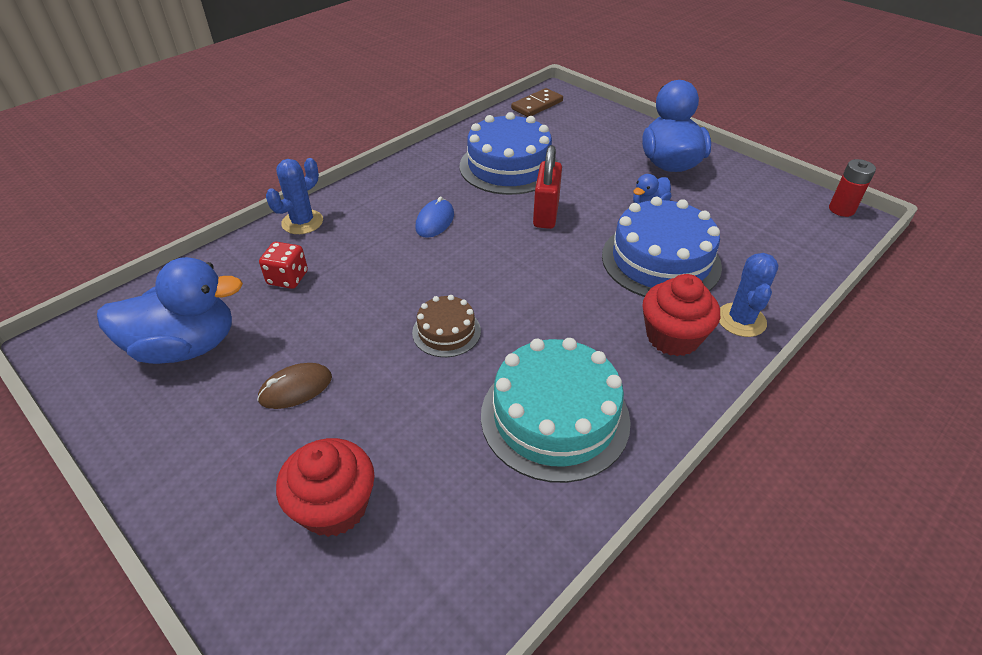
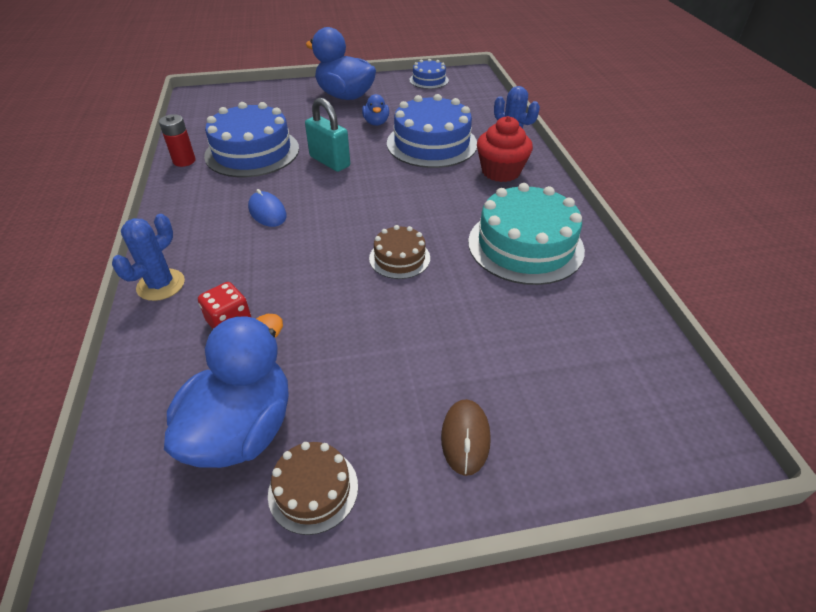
camera: 55 degrees left, 0 degrees up
brown mouse [257,363,332,409] -> brown mouse moved to [441,399,491,476]
blue cactus [266,158,323,234] -> blue cactus turned 45 degrees clockwise [112,214,185,301]
red cupcake [276,438,375,537] -> none
brown domino [511,88,563,117] -> none
red padlock [533,145,562,229] -> turquoise padlock [305,98,350,172]
red battery [829,159,876,217] -> red battery moved to [159,114,196,167]
none -> brown cake [268,442,358,535]
none -> blue cake [409,59,449,89]

